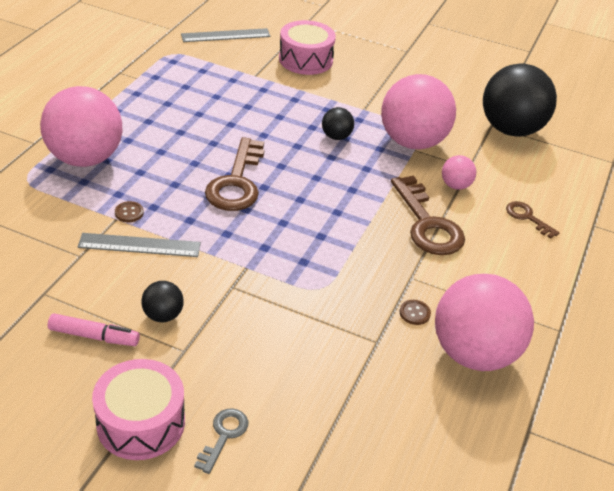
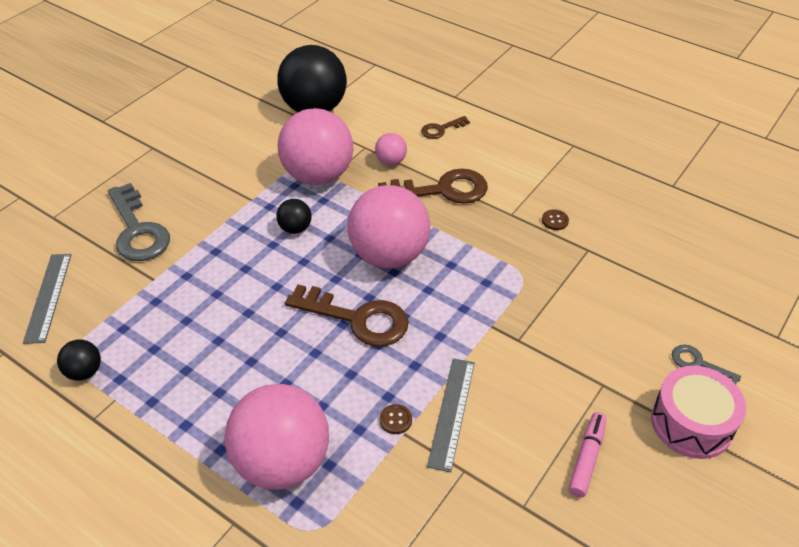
camera: 75 degrees left, 5 degrees up
black ball [141,281,184,322] -> black ball moved to [57,340,101,381]
pink drum [279,20,336,75] -> grey key [108,183,170,261]
pink ball [435,274,534,371] -> pink ball moved to [347,185,430,268]

